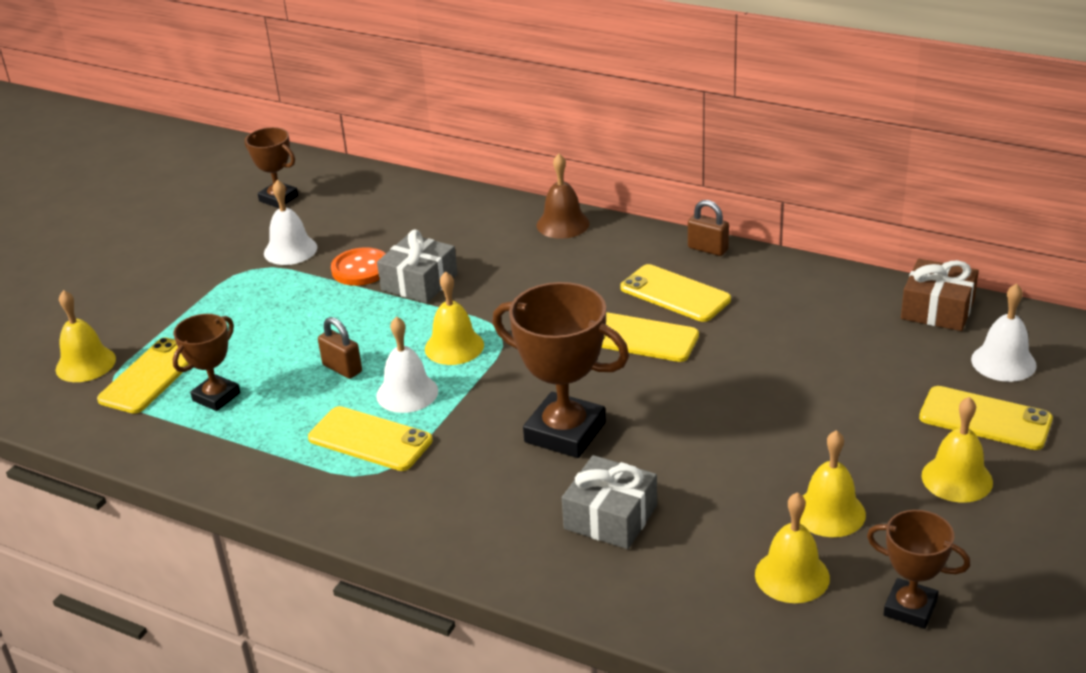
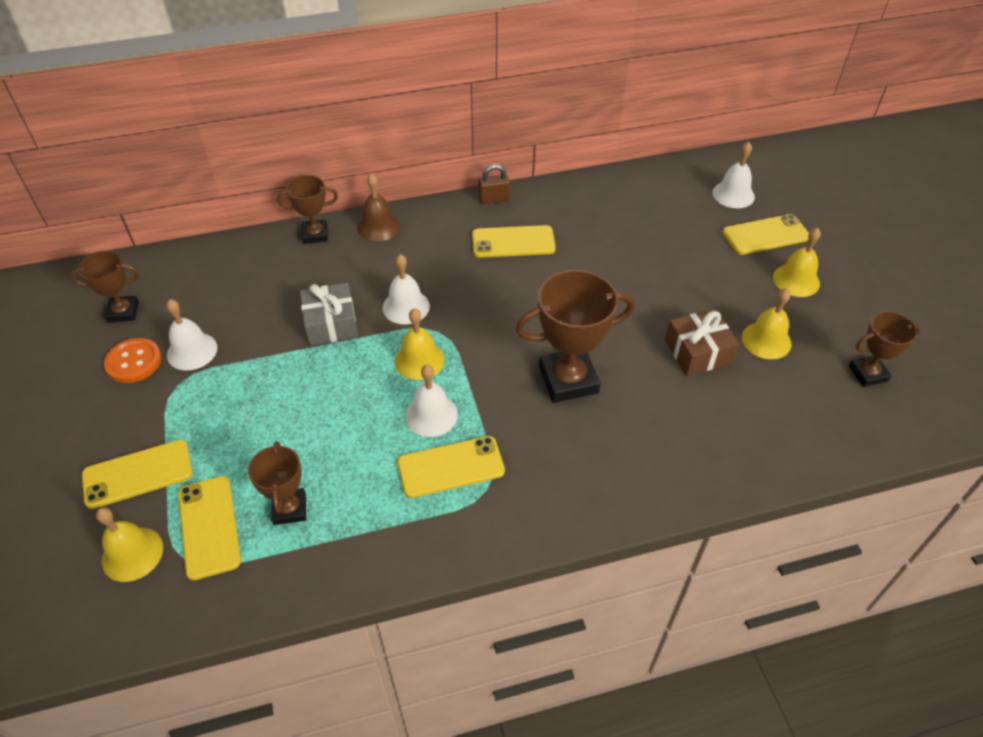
camera: 45 degrees left, 15 degrees up
brown padlock [318,317,362,379] -> none
orange button [331,247,386,286] -> orange button moved to [104,338,162,383]
grey gift [562,455,657,549] -> none
yellow phone [601,312,699,362] -> yellow phone moved to [82,440,193,509]
yellow bell [755,492,830,603] -> none
brown gift [901,259,979,331] -> brown gift moved to [665,309,739,376]
none -> brown trophy [277,175,338,244]
none -> white bell [383,254,430,325]

